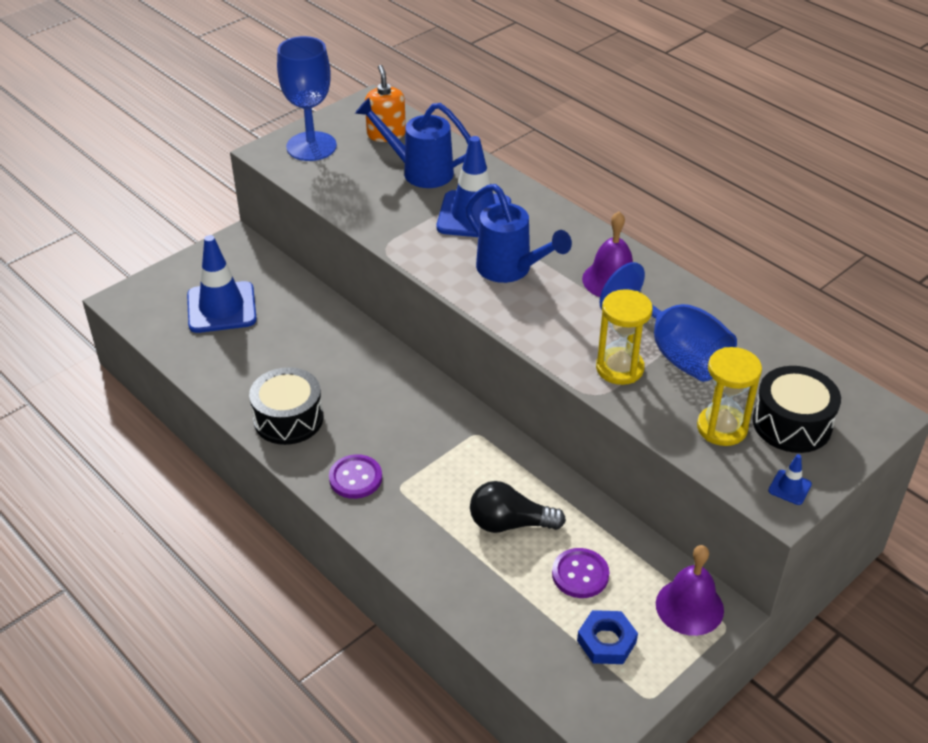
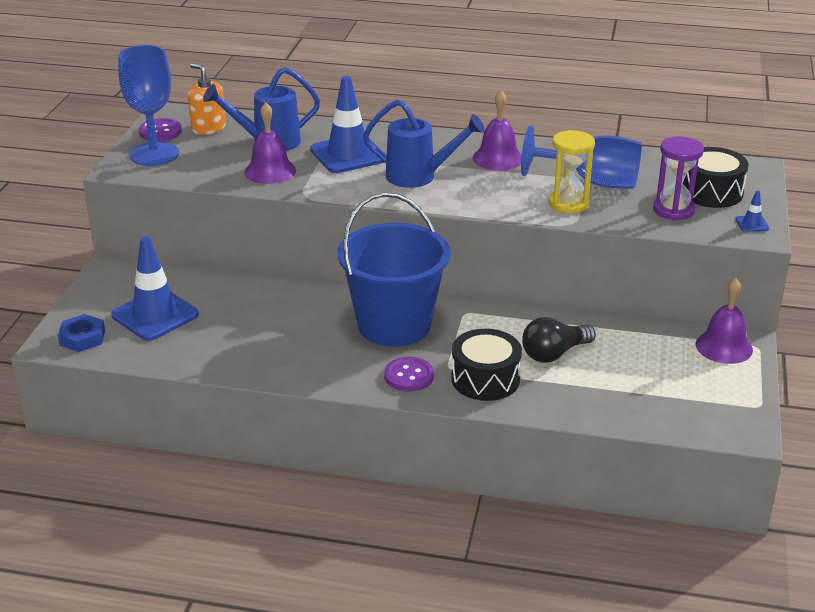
camera: 35 degrees left, 10 degrees down
black drum [249,367,323,445] -> black drum moved to [451,329,522,401]
purple button [552,548,609,598] -> purple button moved to [139,118,182,141]
blue nut [577,610,638,664] -> blue nut moved to [58,314,105,352]
yellow hourglass [697,347,762,446] -> purple hourglass [653,136,704,220]
none -> purple bell [245,102,296,184]
none -> blue bucket [338,192,450,347]

